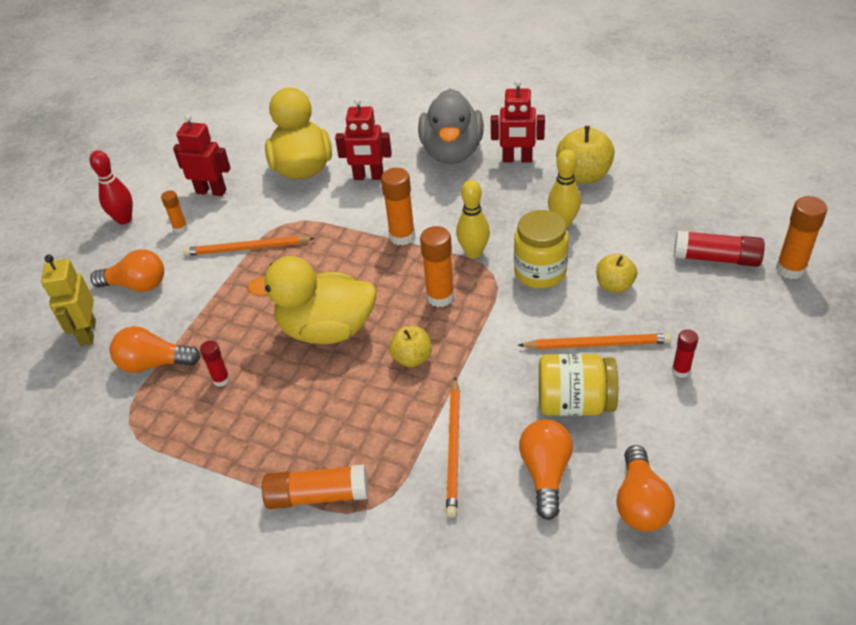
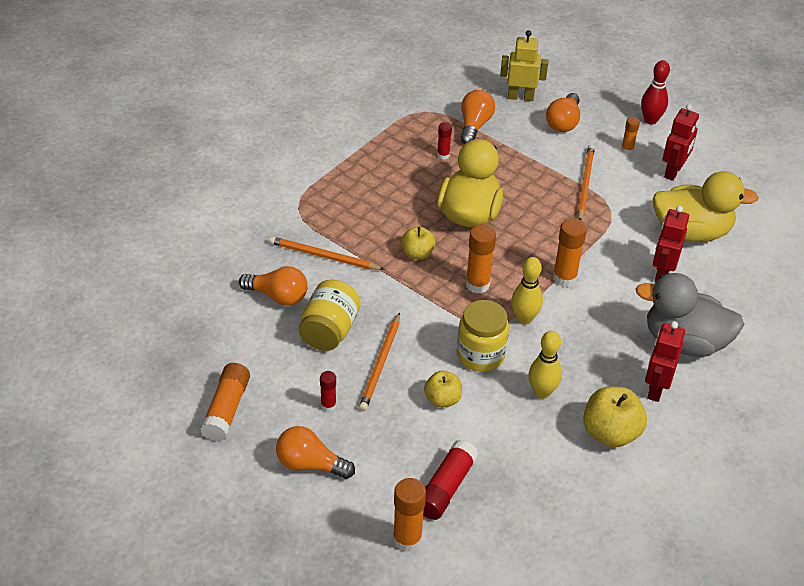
camera: 100 degrees right, 0 degrees up
orange glue stick [262,464,368,509] -> orange glue stick moved to [200,363,250,441]
orange light bulb [616,445,675,532] -> orange light bulb moved to [276,426,355,479]

